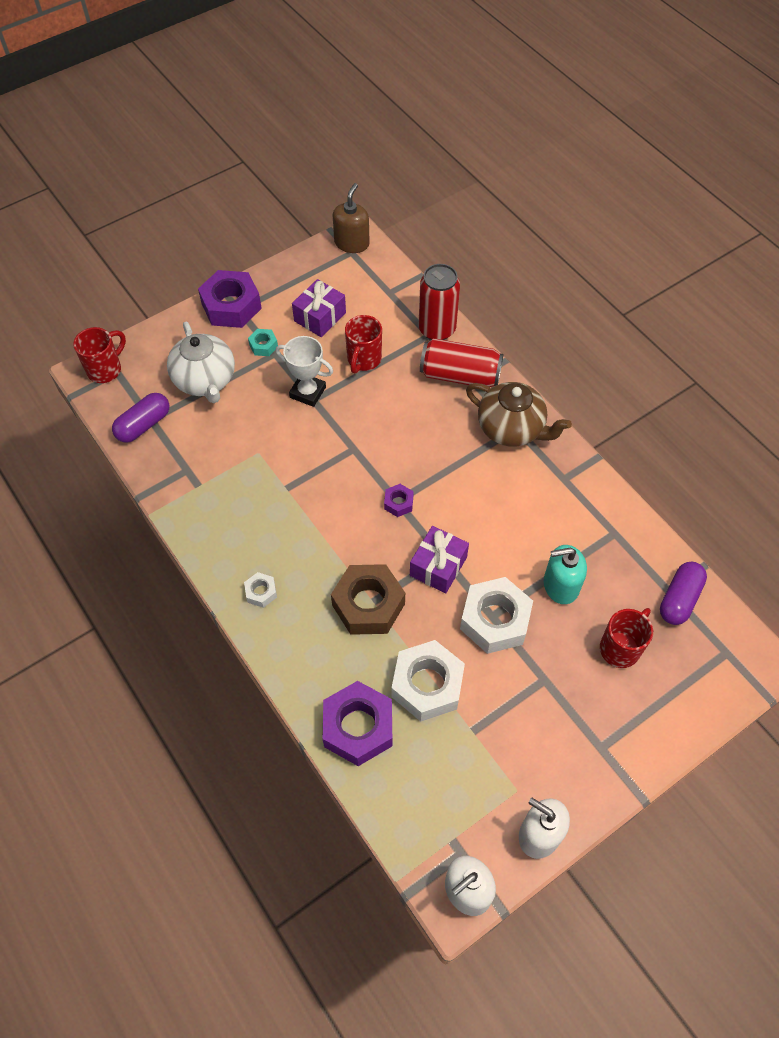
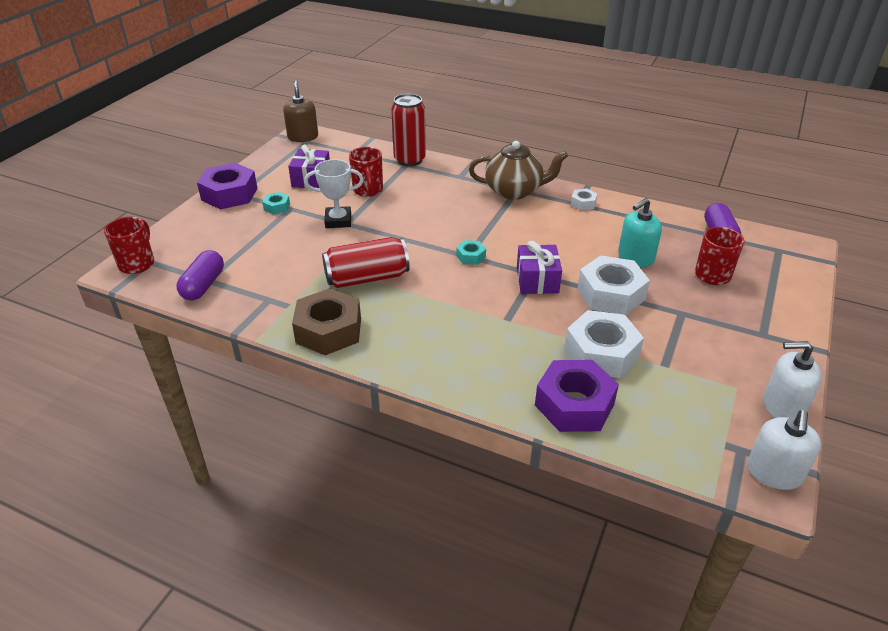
camera: 30 degrees left, 20 degrees down
white teapot [167,322,235,403] -> none
white nut [244,572,277,608] -> white nut moved to [571,189,597,210]
brown nut [331,564,405,635] -> brown nut moved to [292,288,361,355]
purple nut [384,484,414,517] -> turquoise nut [456,240,486,265]
red can [420,338,503,387] -> red can moved to [322,237,410,288]

